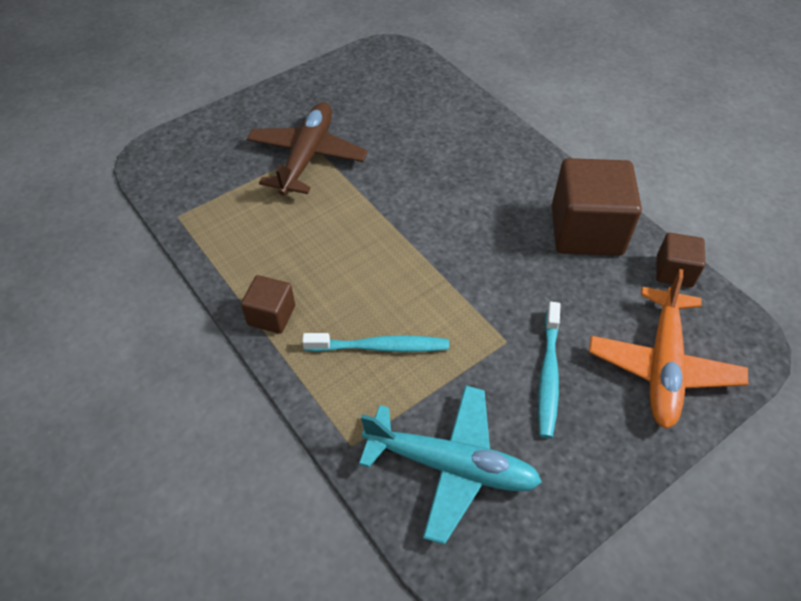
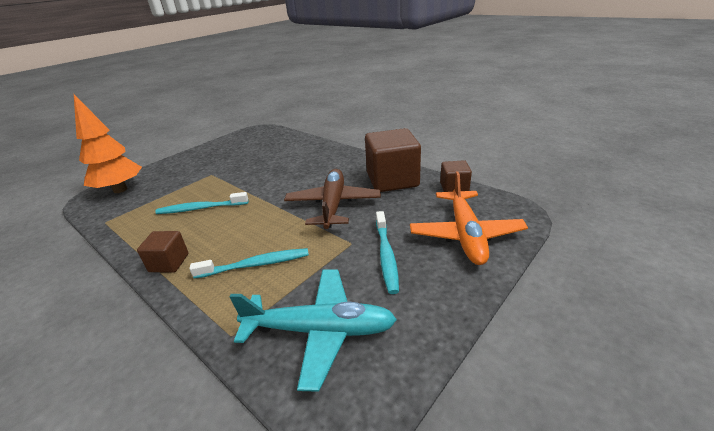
camera: 10 degrees left, 20 degrees down
brown plane [247,102,368,195] -> brown plane moved to [284,169,381,229]
none -> orange tree [74,95,142,193]
none -> turquoise toothbrush [156,192,248,214]

